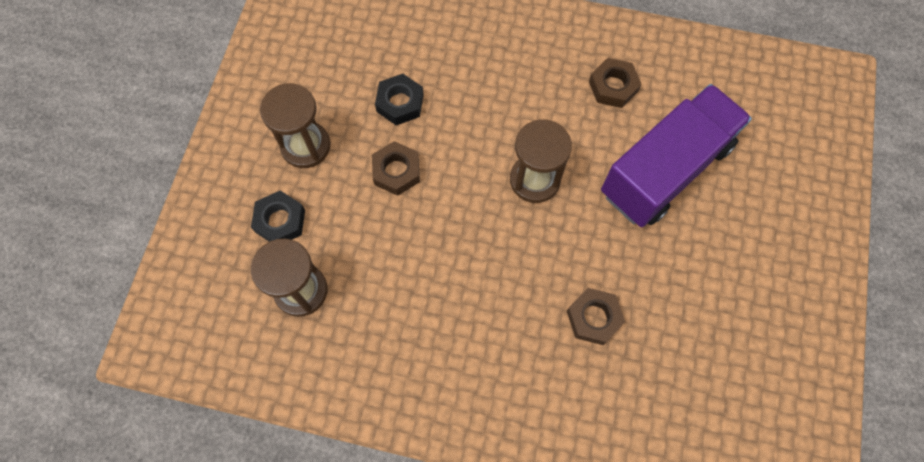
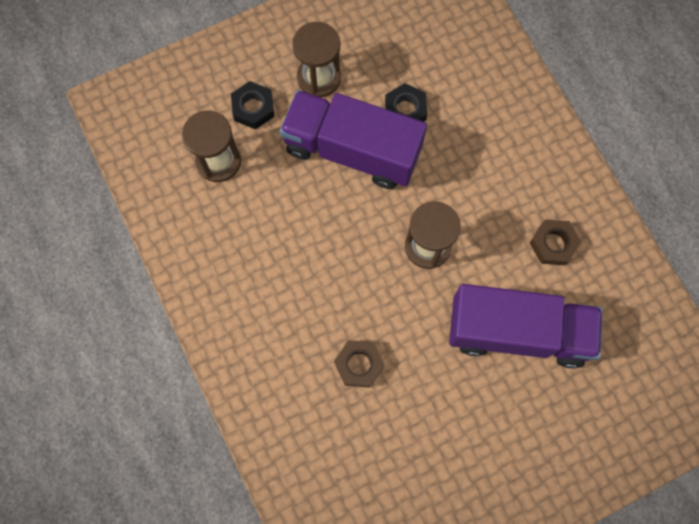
camera: 50 degrees right, 5 degrees up
brown nut [372,141,420,196] -> purple truck [280,90,427,189]

